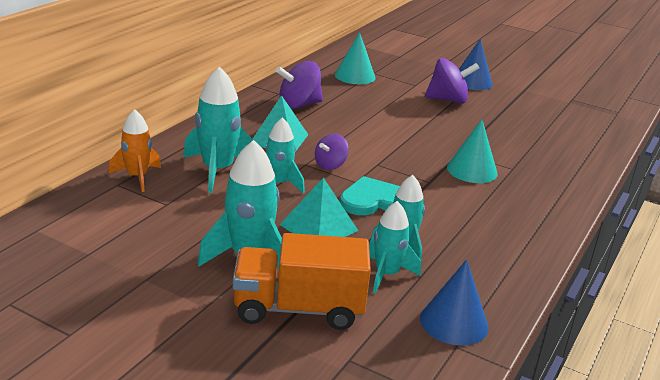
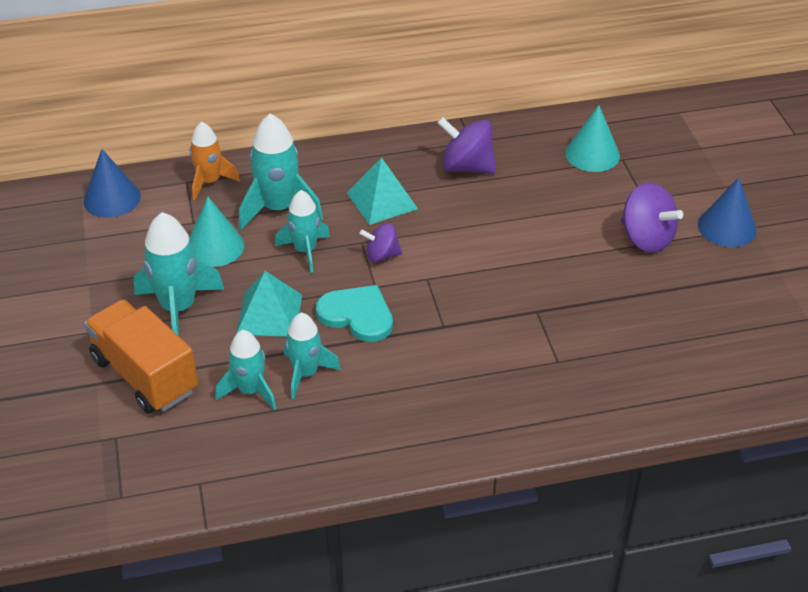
camera: 50 degrees right, 15 degrees up
blue cone [420,259,488,346] -> blue cone moved to [83,149,141,218]
turquoise cone [447,119,498,183] -> turquoise cone moved to [189,197,244,267]

